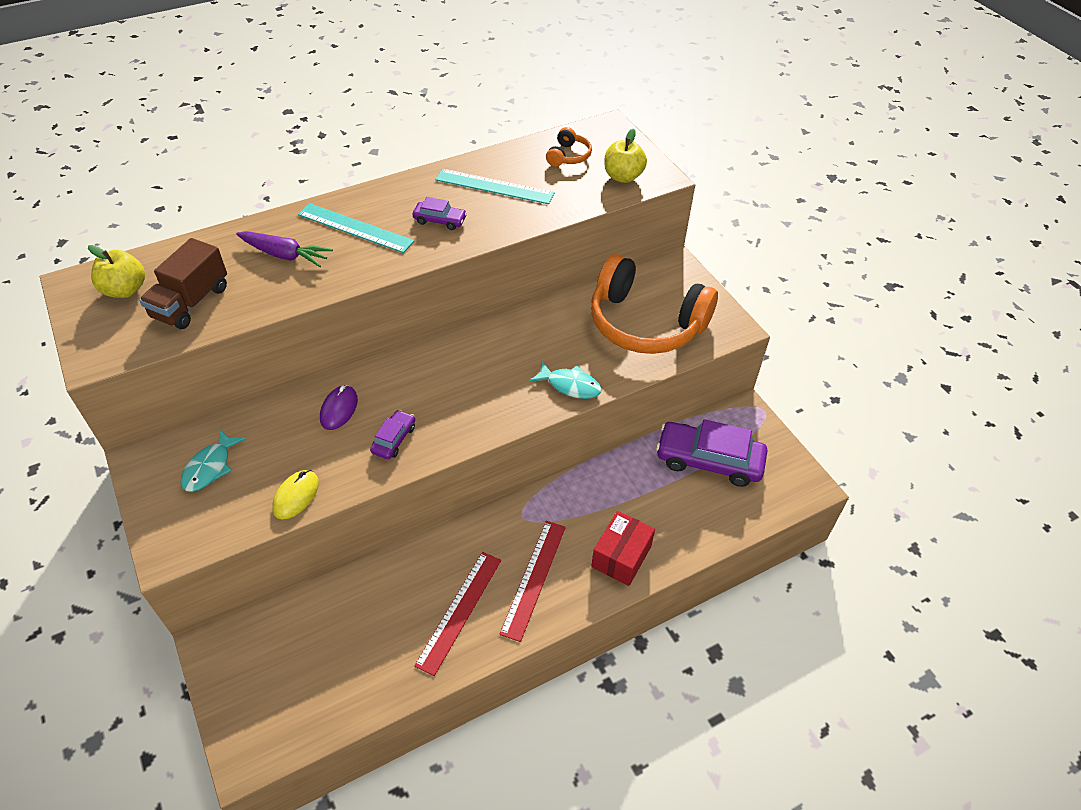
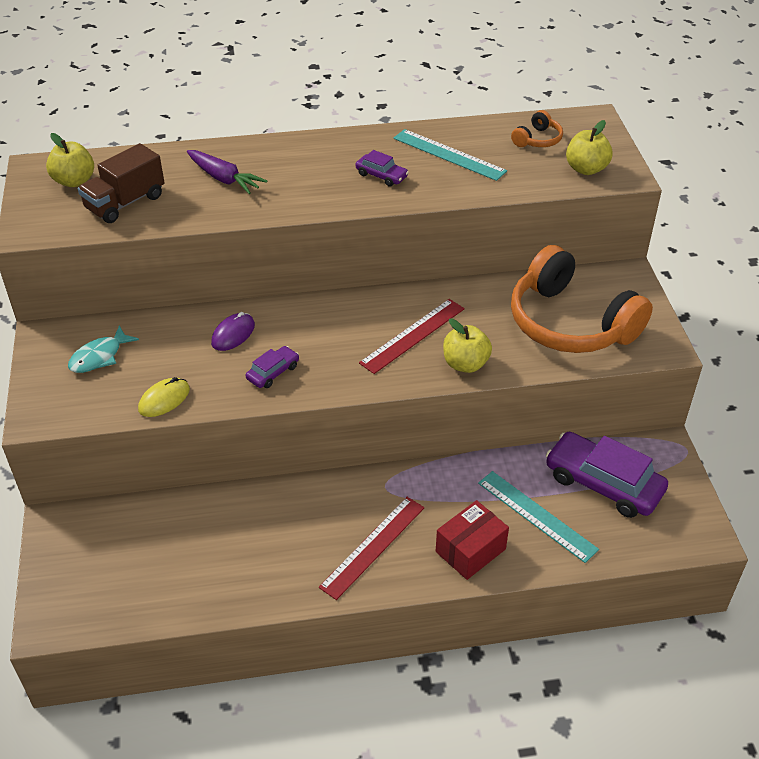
camera: 20 degrees right, 5 degrees down
turquoise ruler [298,203,414,253] -> turquoise ruler moved to [478,471,599,563]
red ruler [414,552,501,676] -> red ruler moved to [359,299,465,374]
turquoise fish [530,361,602,399] -> yellow apple [443,318,492,373]

